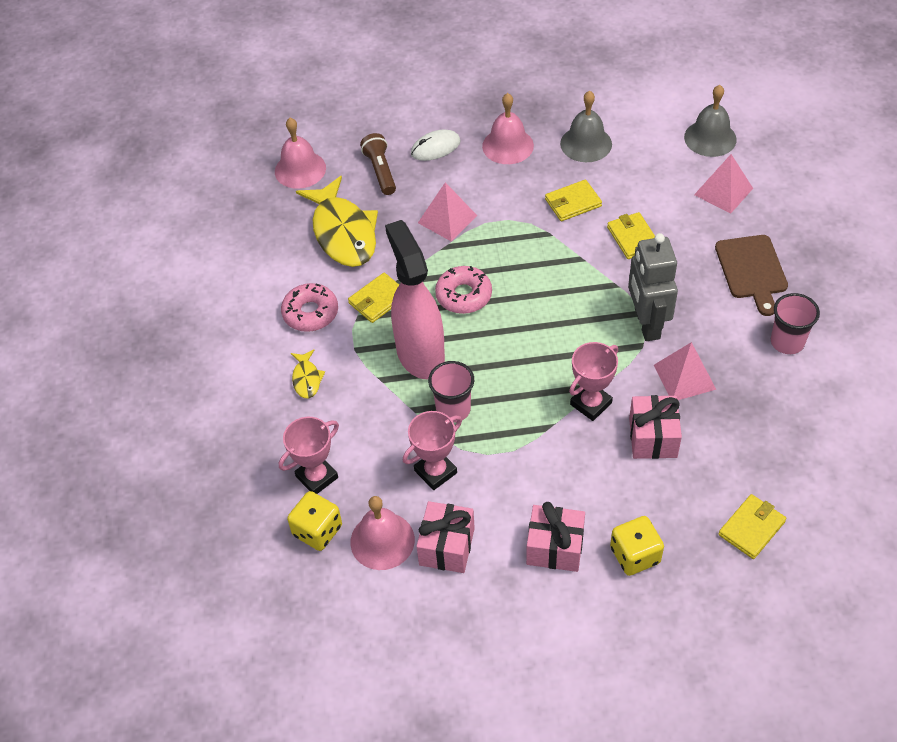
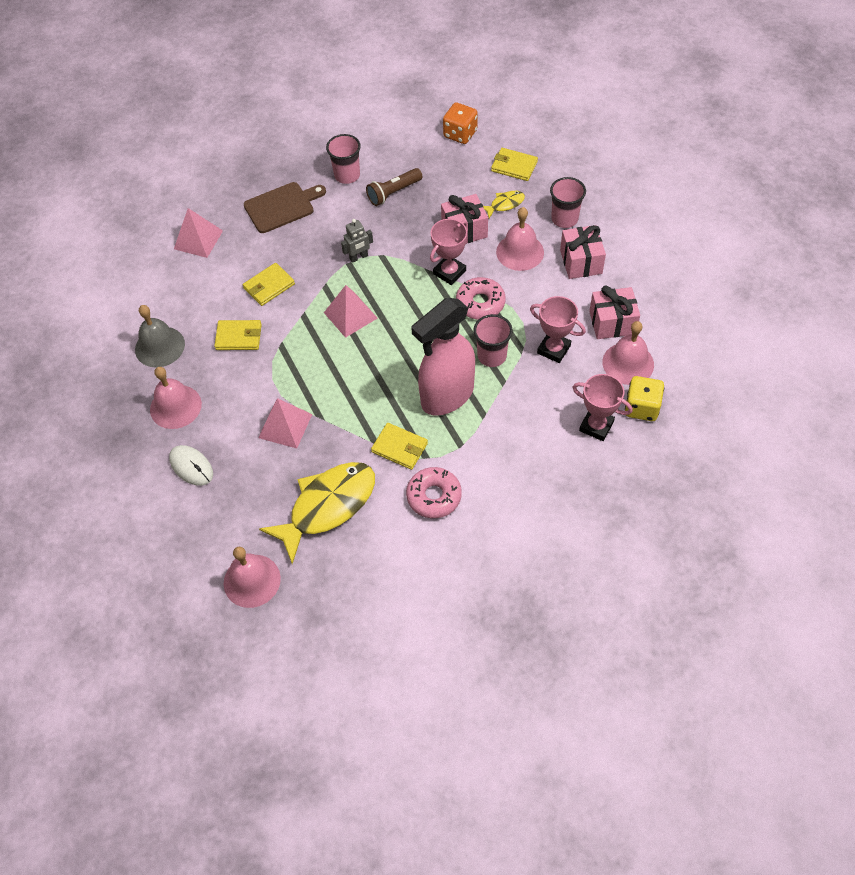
camera: 110 degrees left, 5 degrees up
yellow fish [291,349,325,398] -> yellow fish moved to [484,191,525,218]
brown flashlight [360,133,396,195] -> brown flashlight moved to [366,168,422,206]
pink donut [435,266,492,314] -> pink donut moved to [456,277,506,320]
yellow wallet [545,179,602,221] -> yellow wallet turned 45 degrees counterclockwise [214,320,262,350]
pink trophy [569,342,618,421] -> pink trophy turned 75 degrees counterclockwise [430,219,468,285]
yellow dice [610,516,664,576] -> pink cup [550,177,586,228]
grey robot [628,233,678,341] -> grey robot [341,219,373,263], size x0.51
pink pyramid [654,342,716,400] -> pink pyramid moved to [324,285,377,338]
grey bell [684,85,737,157] -> none
none -> orange dice [443,102,478,144]
none -> pink bell [496,207,544,271]

